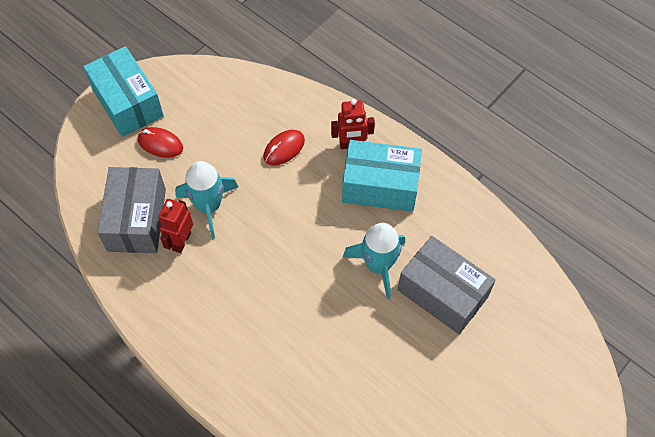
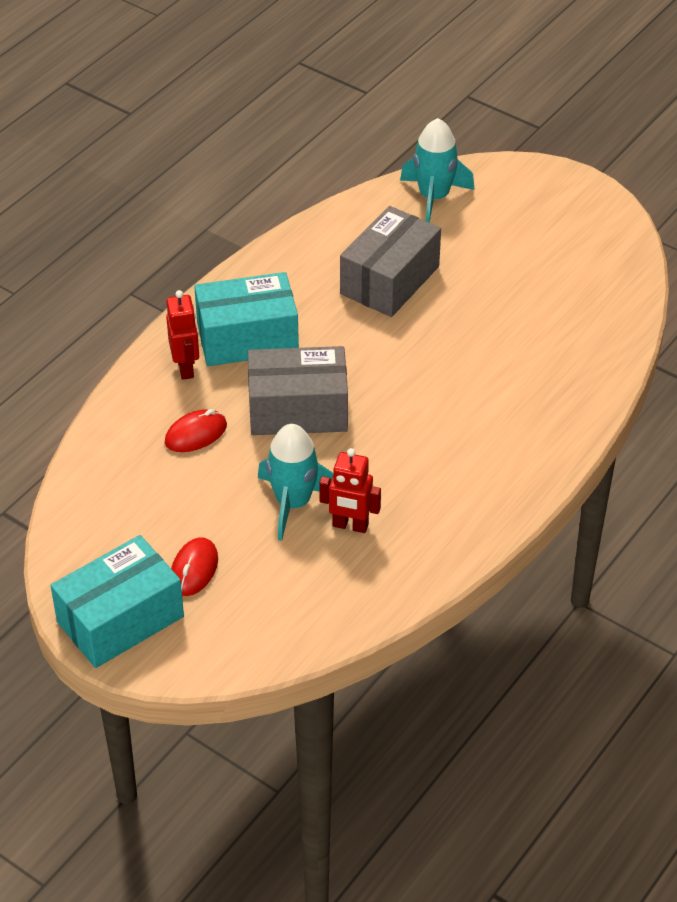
camera: 95 degrees left, 15 degrees down
grey box [97,167,166,253] -> grey box moved to [248,346,348,435]
red mouse [263,130,305,165] -> red mouse turned 75 degrees counterclockwise [165,409,227,452]
turquoise box [342,140,422,212] -> turquoise box turned 75 degrees clockwise [194,272,299,366]
turquoise rocket [342,223,405,299] -> turquoise rocket moved to [400,118,475,223]

